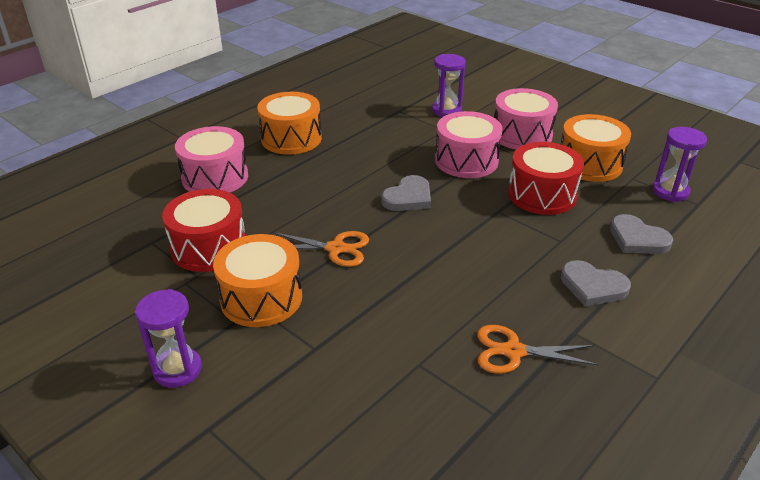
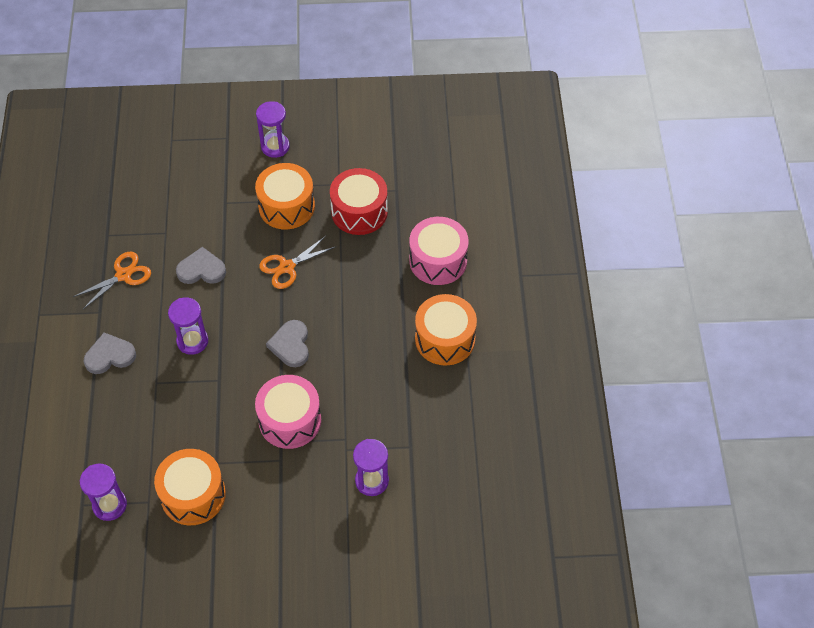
camera: 135 degrees right, 20 degrees up
pink drum [494,88,558,150] -> none
red drum [508,142,584,215] -> none
grey heart [610,214,673,254] -> grey heart moved to [176,247,226,284]
none -> purple hourglass [168,297,208,355]

